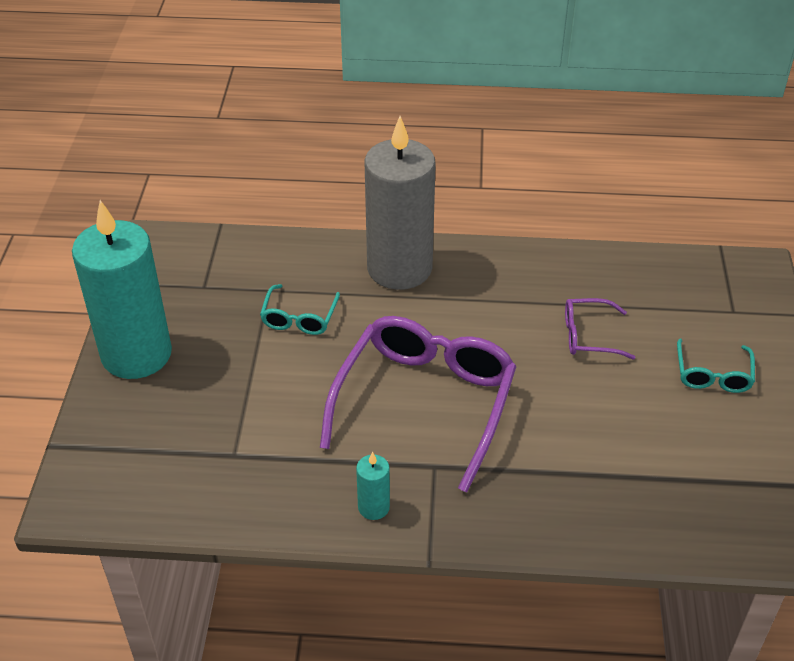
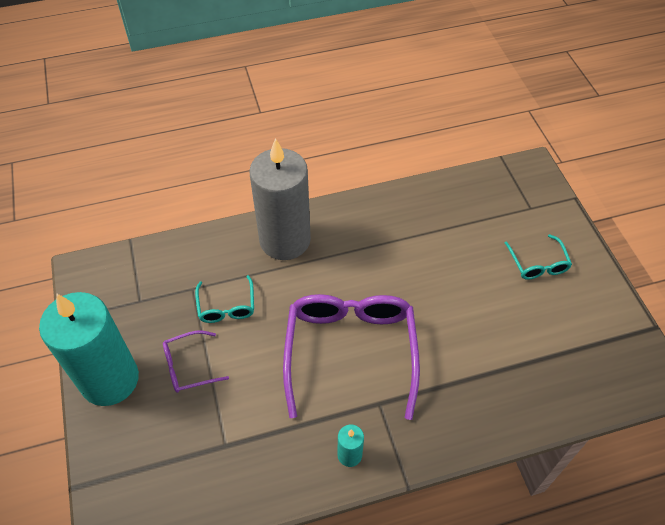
camera: 20 degrees left, 10 degrees up
purple glasses [565,298,636,360] -> purple glasses moved to [163,330,229,393]

